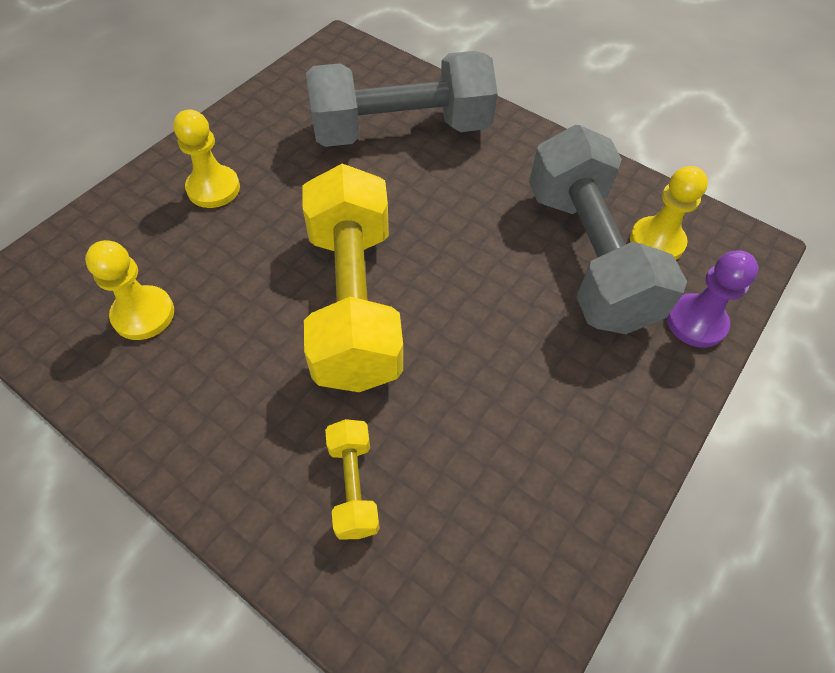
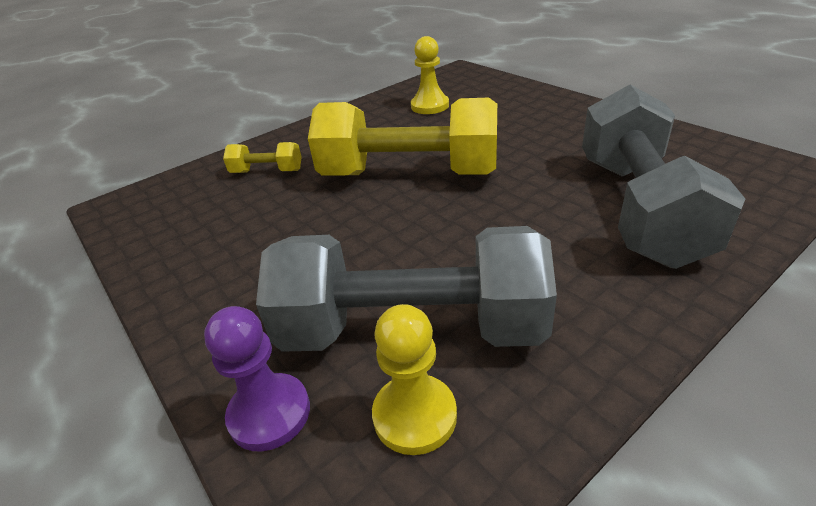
camera: 110 degrees right, 20 degrees down
yellow pawn [173,110,240,208] -> none

